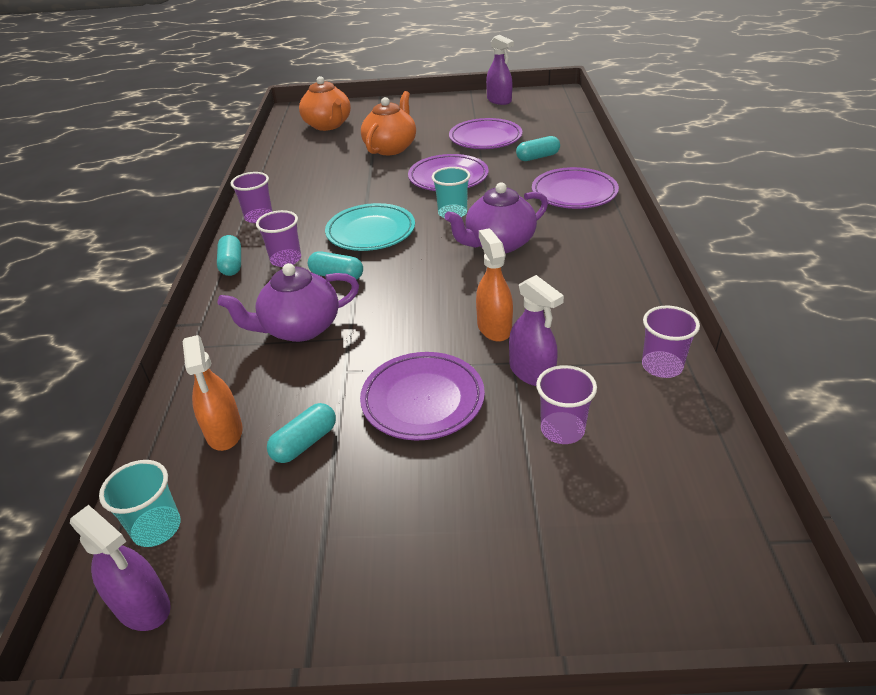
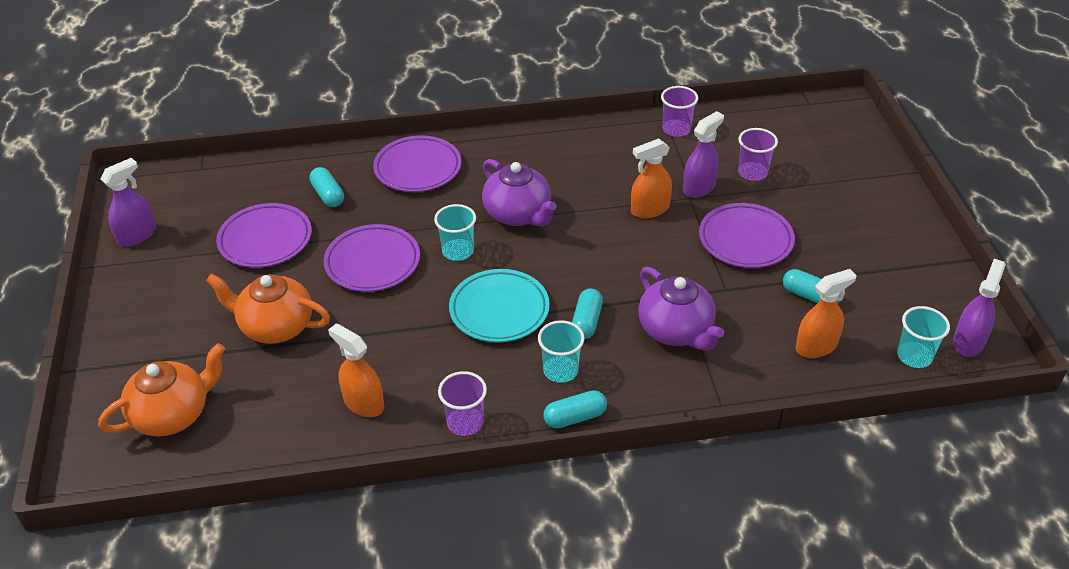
camera: 100 degrees left, 5 degrees up
purple cup [256,210,301,267] -> turquoise cup [538,320,585,383]
none -> orange spray bottle [328,323,384,417]

